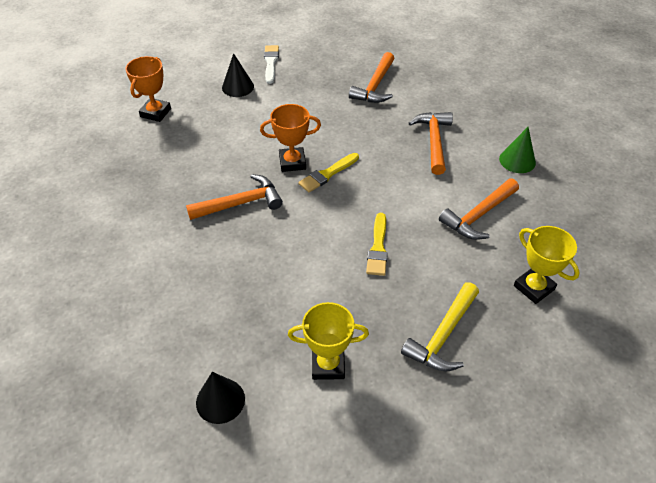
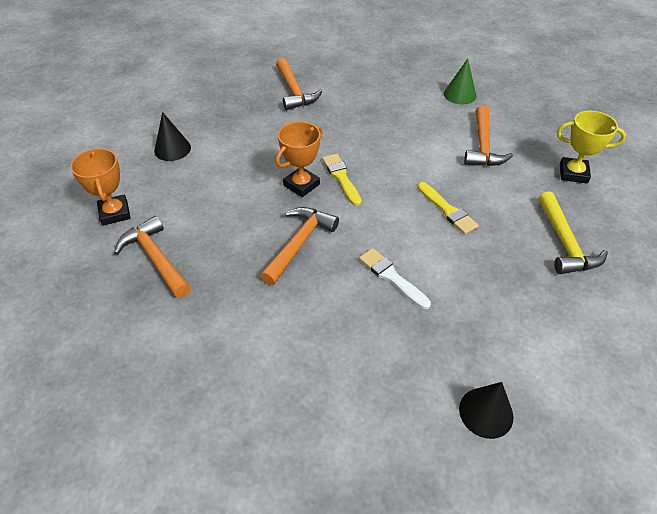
camera: 40 degrees left, 0 degrees up
white brush [264,45,279,84] -> white brush moved to [359,248,431,309]
yellow trophy [288,302,369,380] -> none
yellow brush [298,153,359,193] -> yellow brush turned 150 degrees clockwise [322,154,362,206]
orange hammer [409,112,453,175] -> orange hammer moved to [114,216,191,298]

